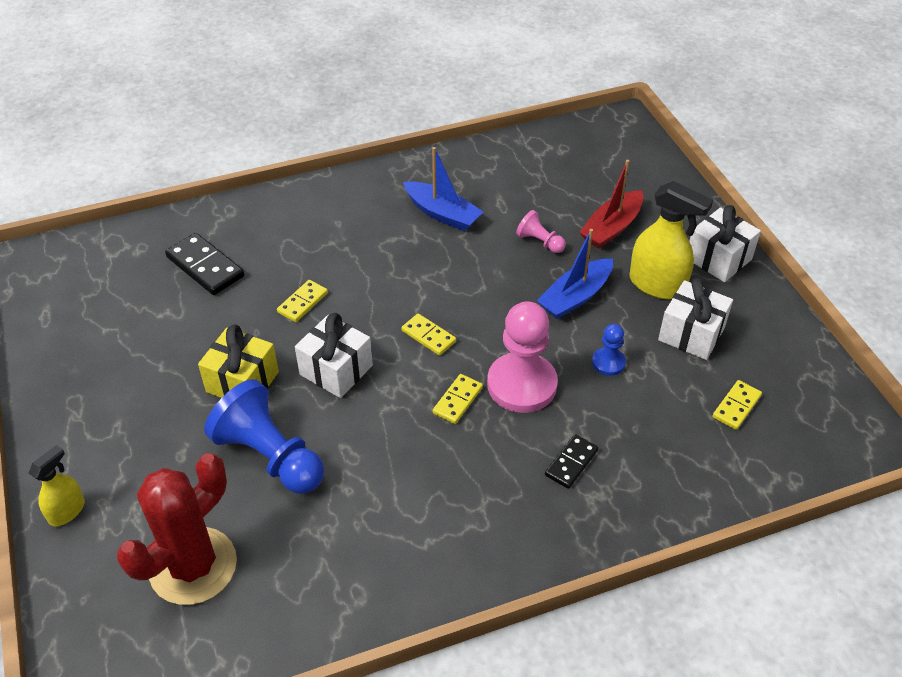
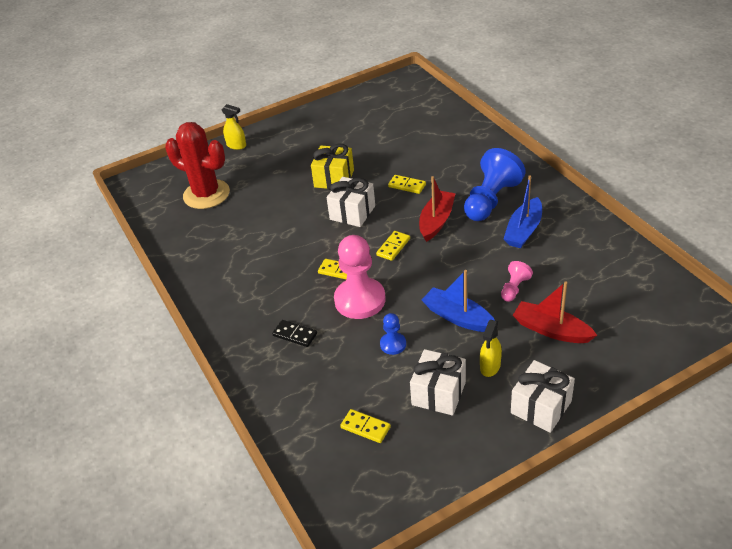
camera: 85 degrees right, 5 degrees down
black domino [165,233,244,295] -> none
blue pawn [204,379,324,494] -> blue pawn moved to [464,148,525,221]
yellow spray bottle [630,181,713,299] -> yellow spray bottle [480,320,502,377], size x0.58
none -> red boat [419,176,456,242]

